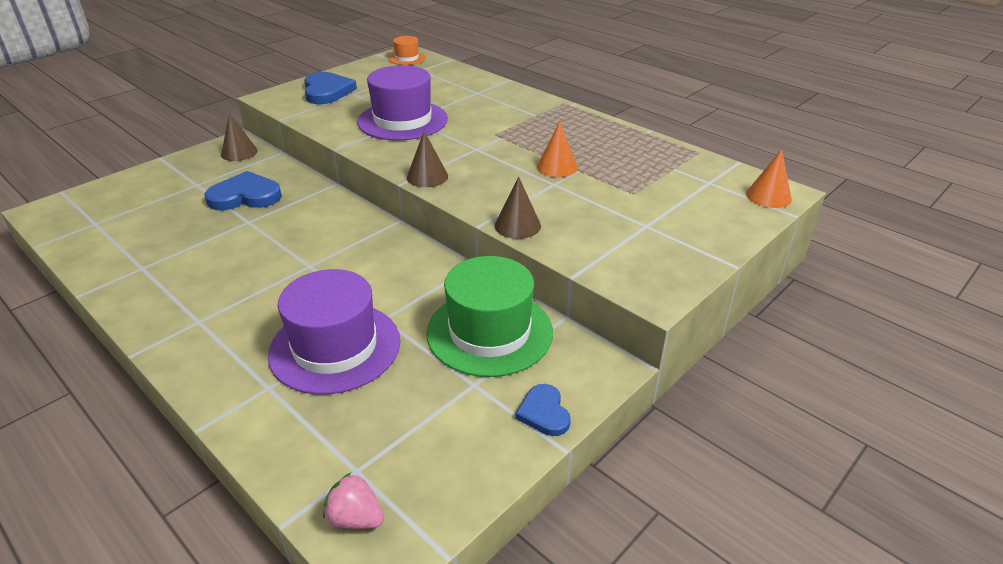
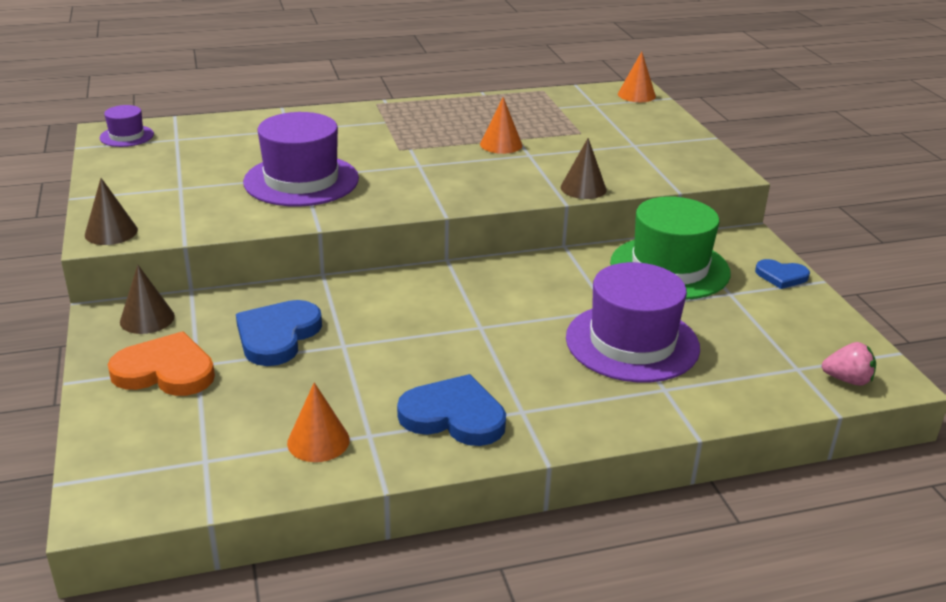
camera: 60 degrees left, 5 degrees down
blue heart [304,72,357,104] -> blue heart moved to [397,374,506,446]
pink strawberry [323,473,384,529] -> pink strawberry turned 135 degrees counterclockwise [822,342,876,386]
orange hat [389,36,426,65] -> purple hat [100,105,154,147]
brown cone [407,131,448,187] -> brown cone moved to [85,178,138,245]
none -> orange heart [108,331,215,396]
none -> orange cone [287,382,350,462]

